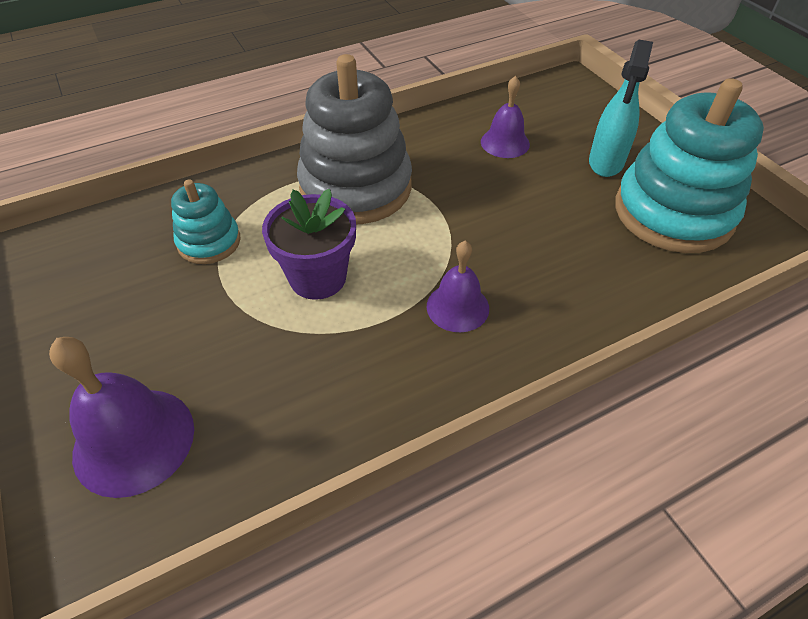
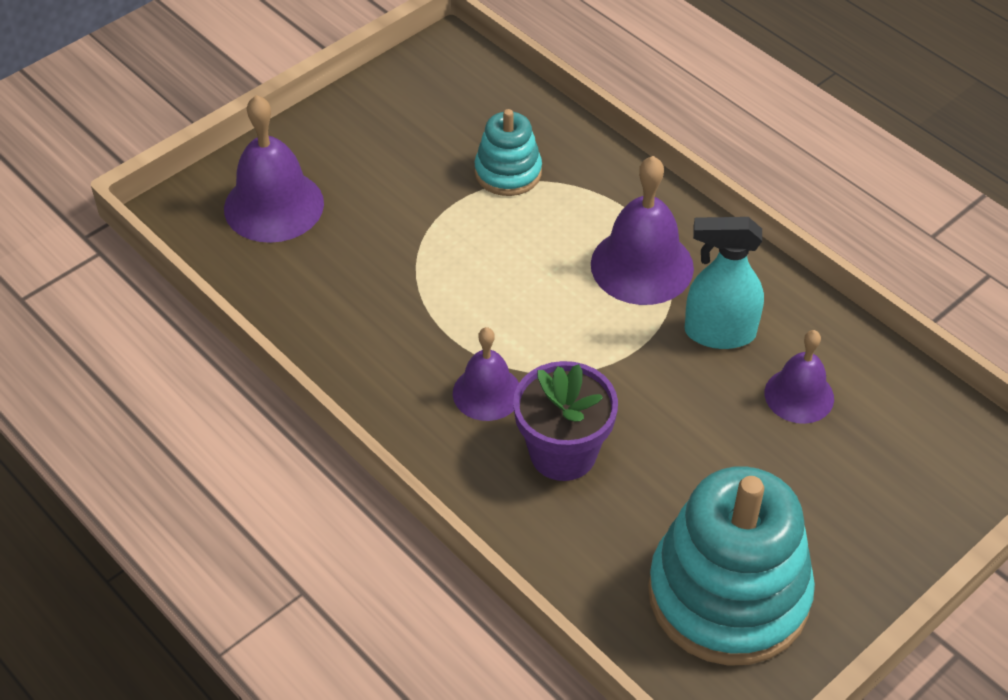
camera: 75 degrees right, 0 degrees up
purple flower pot [262,189,356,300] -> purple flower pot moved to [513,361,618,481]
grey stacking toy [297,54,412,224] -> purple bell [591,156,694,305]
turquoise spray bottle [589,40,653,177] -> turquoise spray bottle moved to [685,217,764,349]

